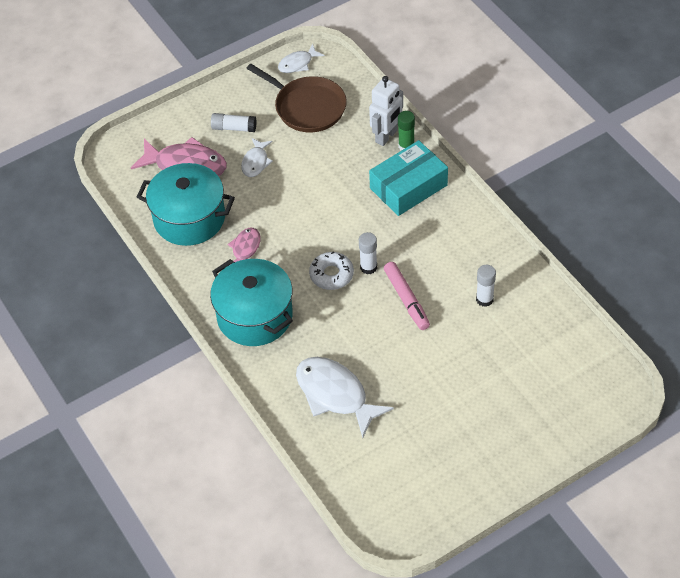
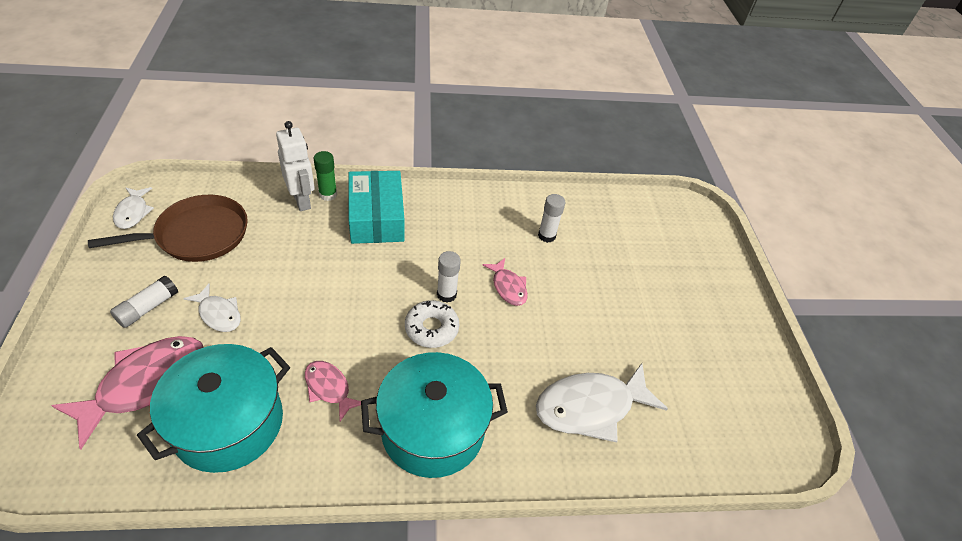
camera: 70 degrees left, 5 degrees down
pink marker [384,262,430,330] -> pink fish [482,258,528,306]

